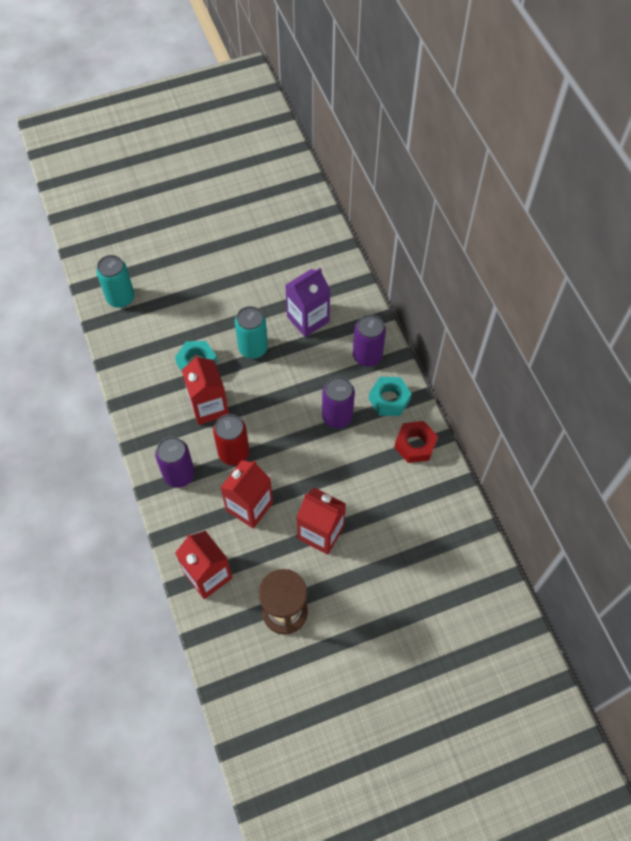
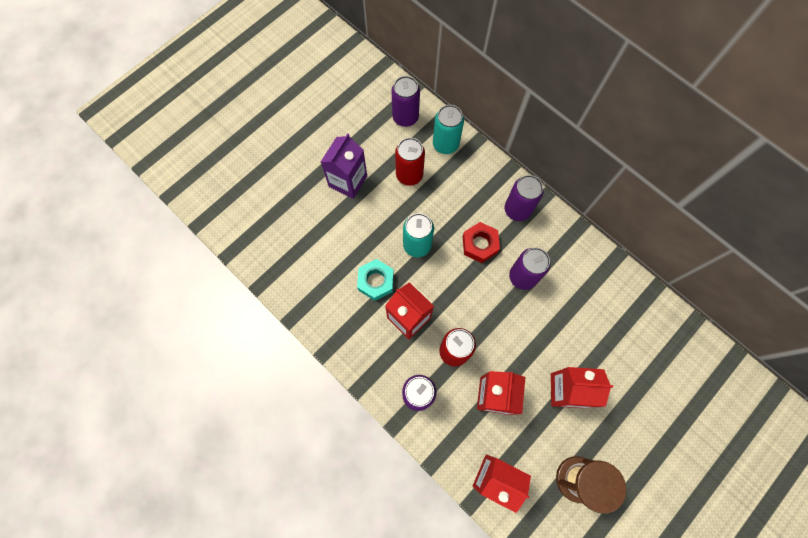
camera: 25 degrees left, 10 degrees up
turquoise can [96,255,135,308] -> turquoise can moved to [433,105,464,154]
purple carton [285,268,330,337] -> purple carton moved to [321,133,367,199]
turquoise nut [369,377,412,416] -> none
red nut [394,421,438,463] -> red nut moved to [463,222,500,263]
none -> purple can [391,76,420,127]
none -> red can [395,138,425,186]

